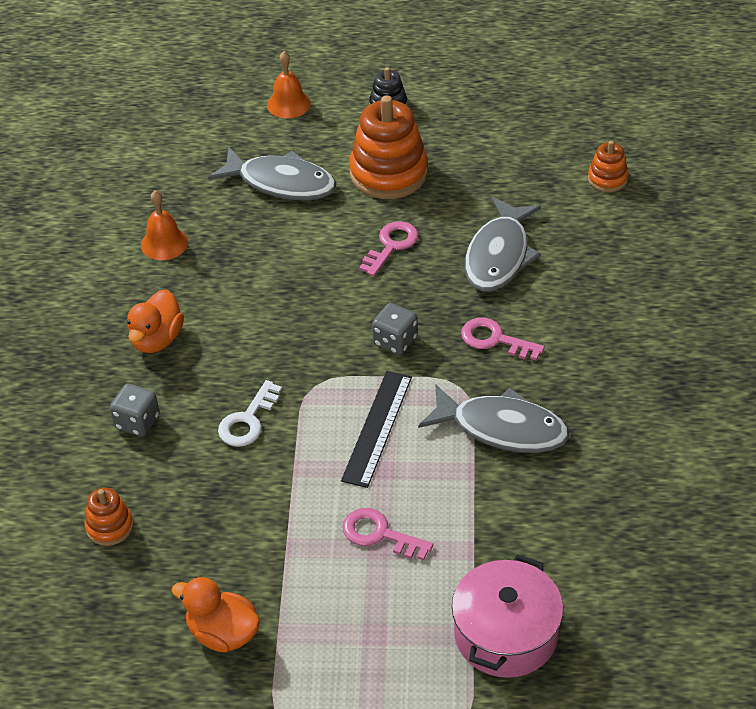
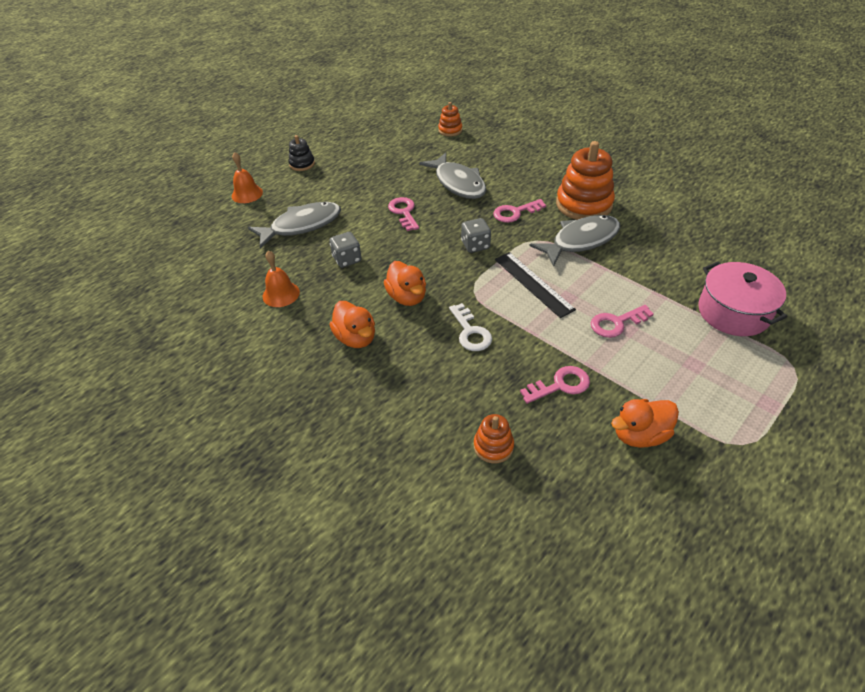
camera: 50 degrees left, 0 degrees up
grey dice [110,384,159,437] -> grey dice moved to [329,232,362,268]
orange stacking toy [349,95,428,199] -> orange stacking toy moved to [556,141,615,220]
none -> orange duck [384,261,426,306]
none -> pink key [520,366,590,404]

